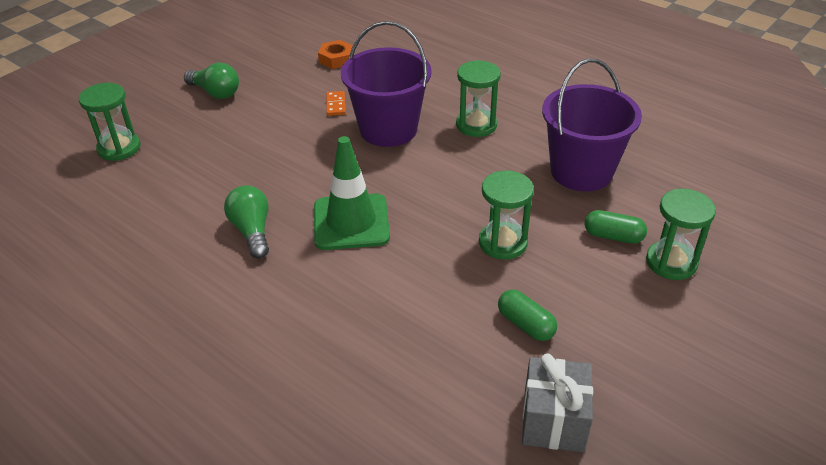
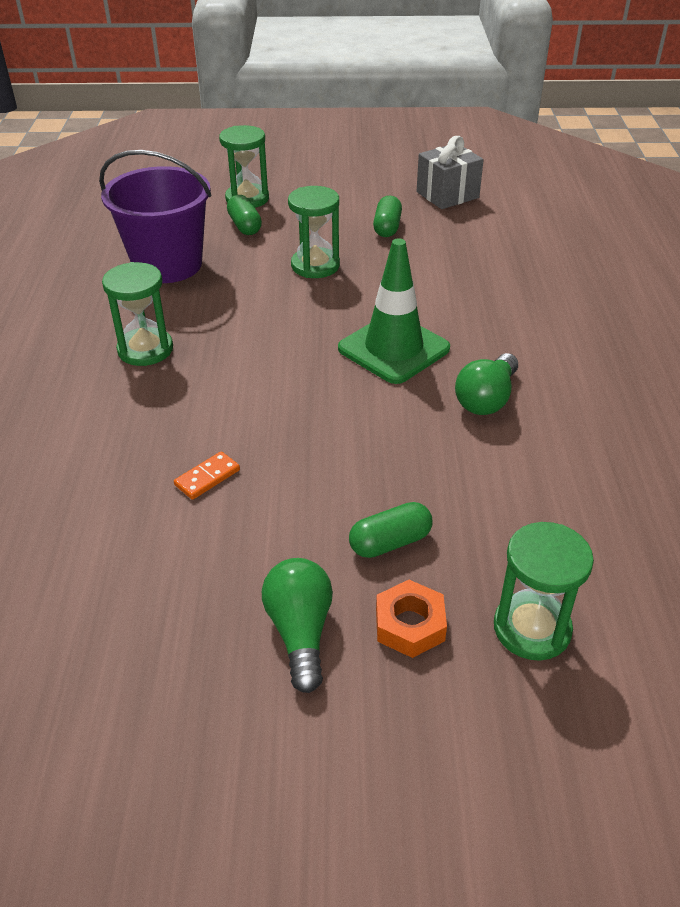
camera: 130 degrees left, 0 degrees up
orange nut [318,40,354,69] -> orange nut moved to [376,580,447,658]
purple bucket [341,21,432,147] -> none
none -> green capsule [349,502,433,558]

